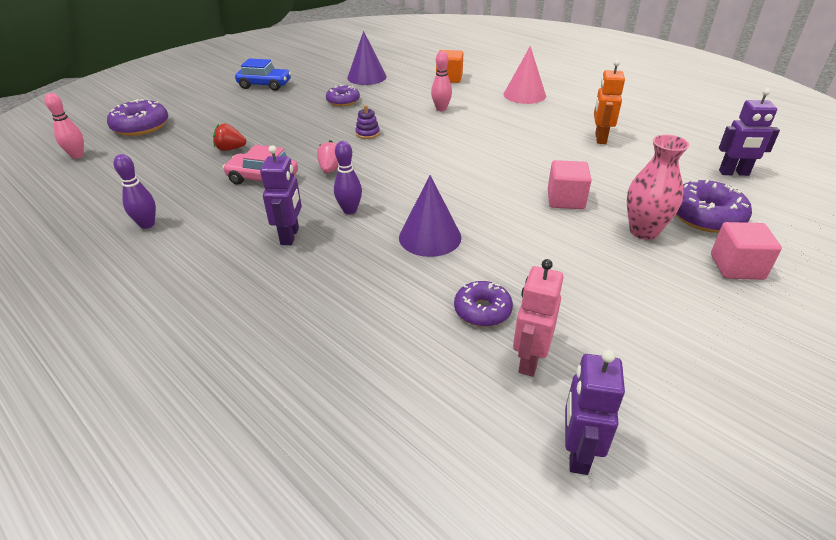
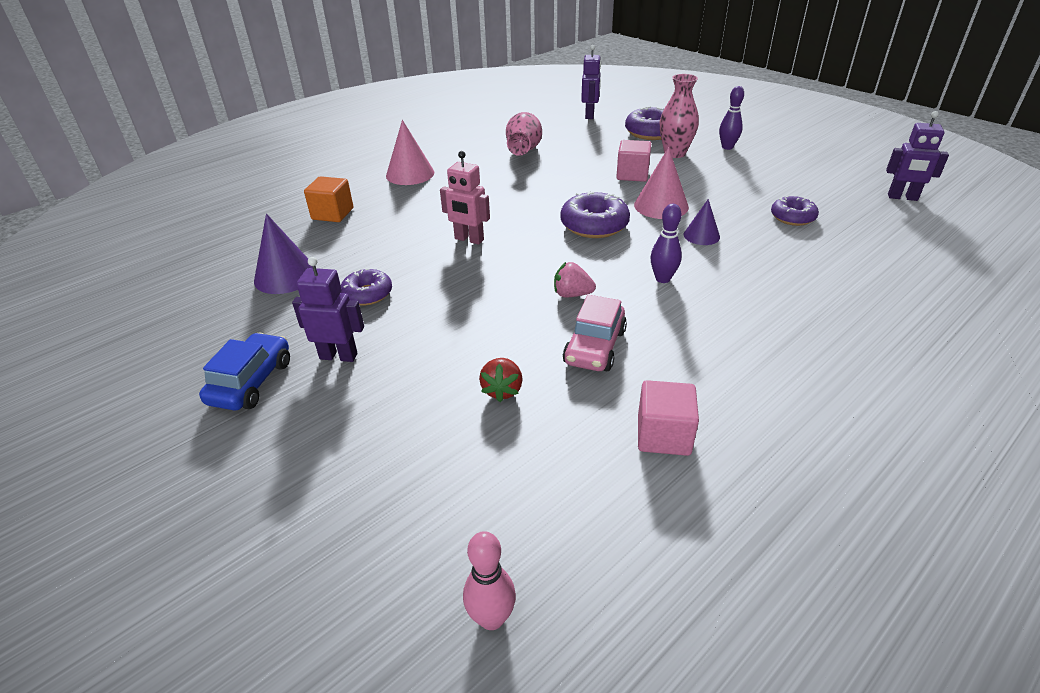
camera: 85 degrees left, 0 degrees up
purple donut [107,99,168,136] -> purple donut moved to [560,192,630,238]
purple bowling pin [114,154,156,229] -> purple bowling pin moved to [719,86,744,150]
purple robot [260,145,302,245] -> purple robot moved to [292,257,364,362]
purple stacking toy [355,105,380,139] -> none
purple cone [399,175,461,257] -> purple cone [684,199,720,245], size x0.62
pink bowling pin [431,51,452,111] -> none
pink robot [513,259,564,377] -> pink robot moved to [440,151,490,245]
orange robot [594,60,625,144] -> pink vase [506,112,542,156]
pink cube [711,222,782,280] -> pink cube moved to [638,380,699,456]
none -> pink cone [634,147,689,219]

